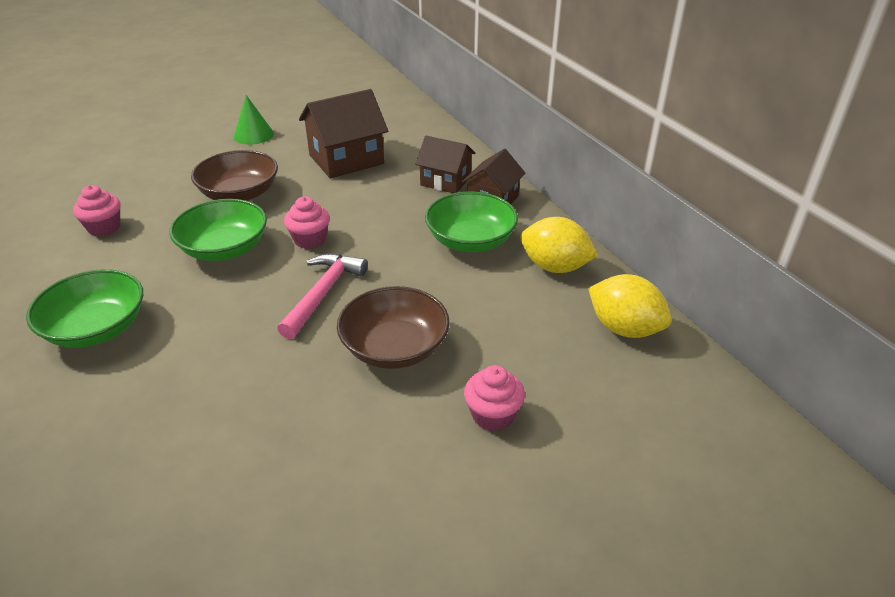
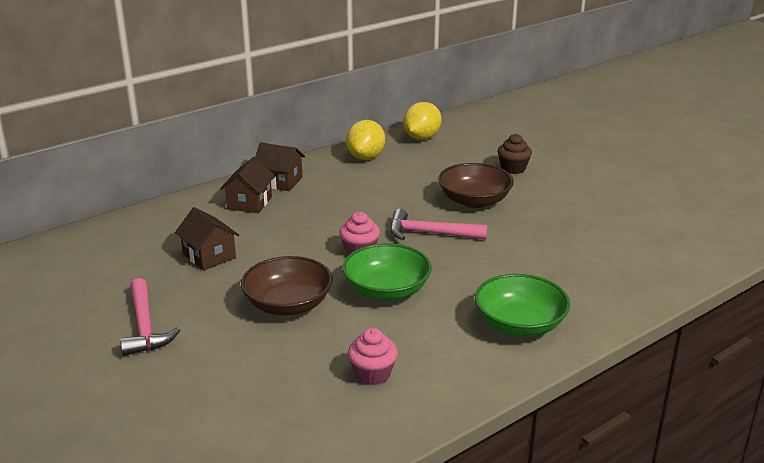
camera: 100 degrees left, 10 degrees down
green cone [234,95,274,145] -> pink hammer [120,278,180,356]
brown house [299,89,388,179] -> brown house [175,207,239,271], size x0.64
green bowl [425,191,518,252] -> none
pink cupcake [464,365,525,431] -> brown cupcake [497,134,532,174]

